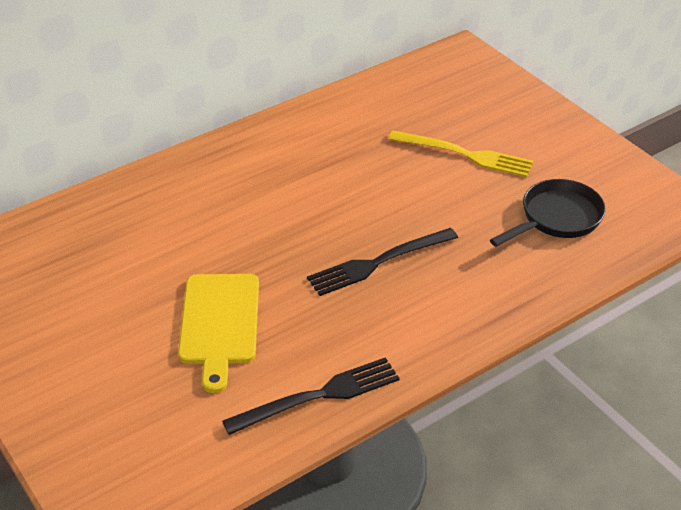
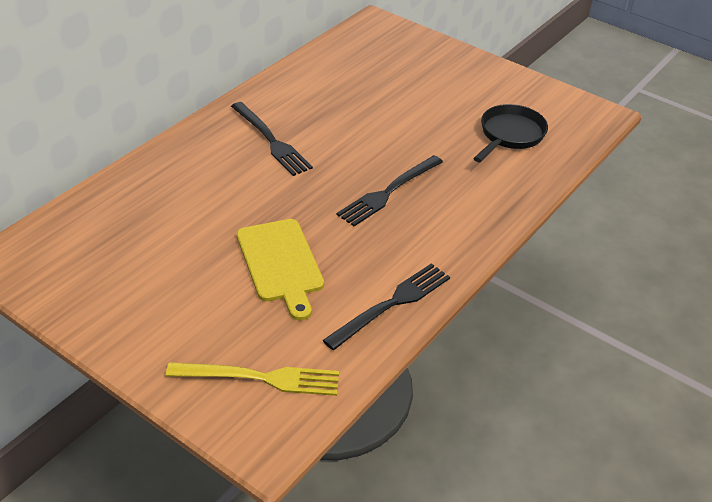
camera: 20 degrees left, 0 degrees up
yellow fork [388,131,533,177] -> yellow fork moved to [166,362,339,396]
none -> black fork [231,102,313,176]

